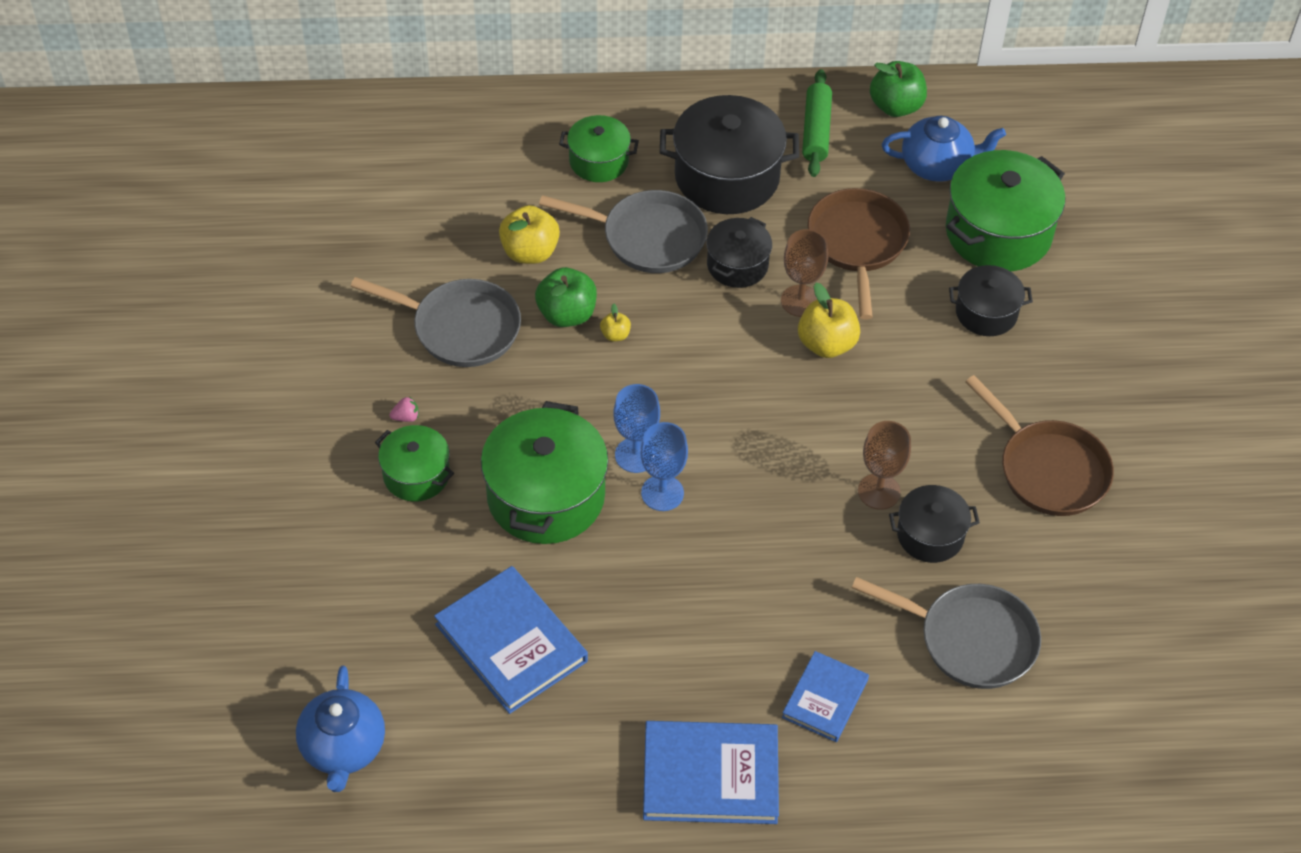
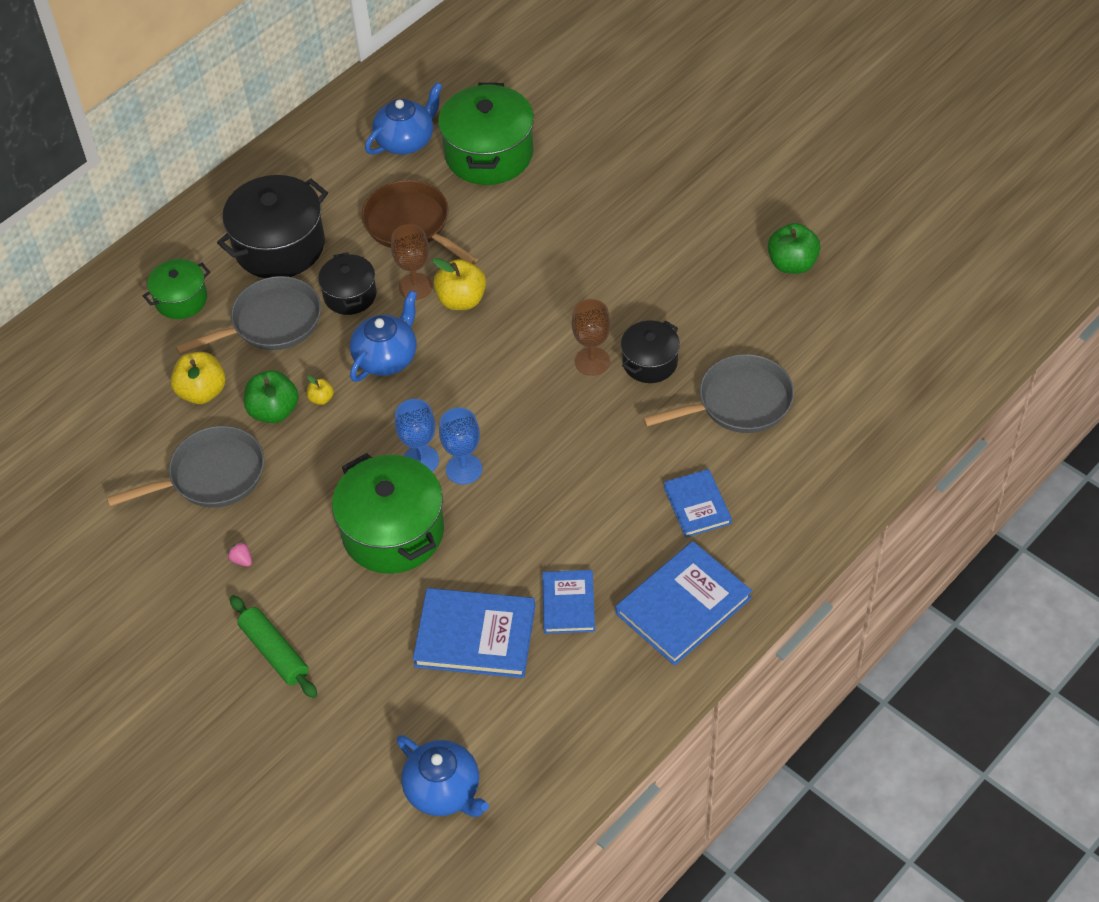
camera: 40 degrees left, 0 degrees up
green pot [375,425,454,502] -> none
pink strawberry [389,396,419,422] -> pink strawberry turned 75 degrees counterclockwise [228,541,252,567]
green rolling pin [802,69,832,177] -> green rolling pin moved to [230,595,317,698]
green apple [870,61,927,117] -> green apple moved to [768,223,821,274]
black pot [949,265,1033,336] -> none
brown pan [965,375,1114,516] -> none
none -> blue teapot [350,290,417,382]
none -> blue book [542,570,595,634]

